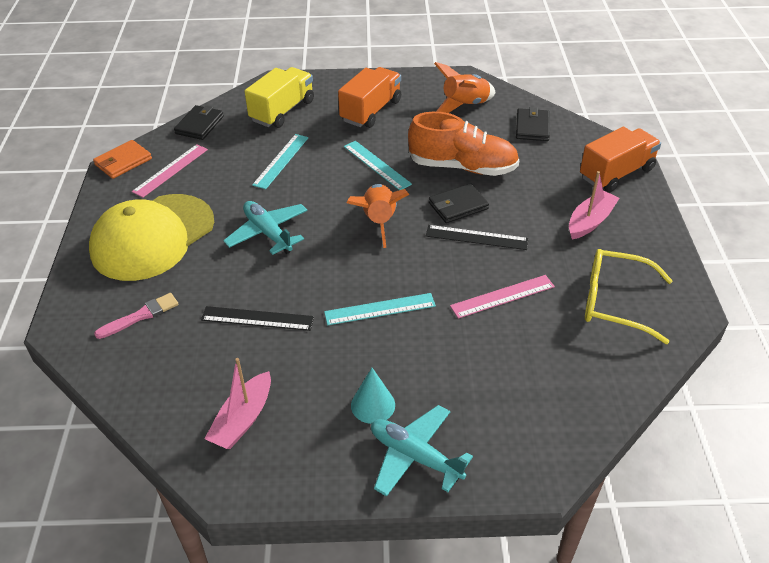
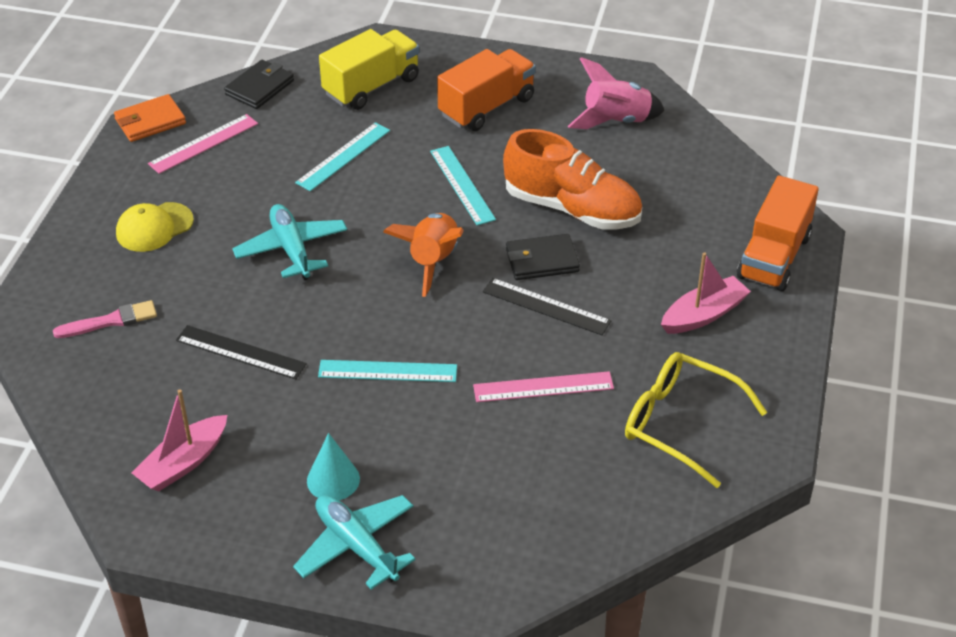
camera: 15 degrees right, 0 degrees up
yellow cap [89,194,214,281] -> yellow cap [116,202,194,252], size x0.49
orange rocket [434,62,495,113] -> pink rocket [568,57,665,129]
black wallet [516,107,550,141] -> none
orange truck [580,127,661,192] -> orange truck turned 135 degrees clockwise [737,175,819,291]

